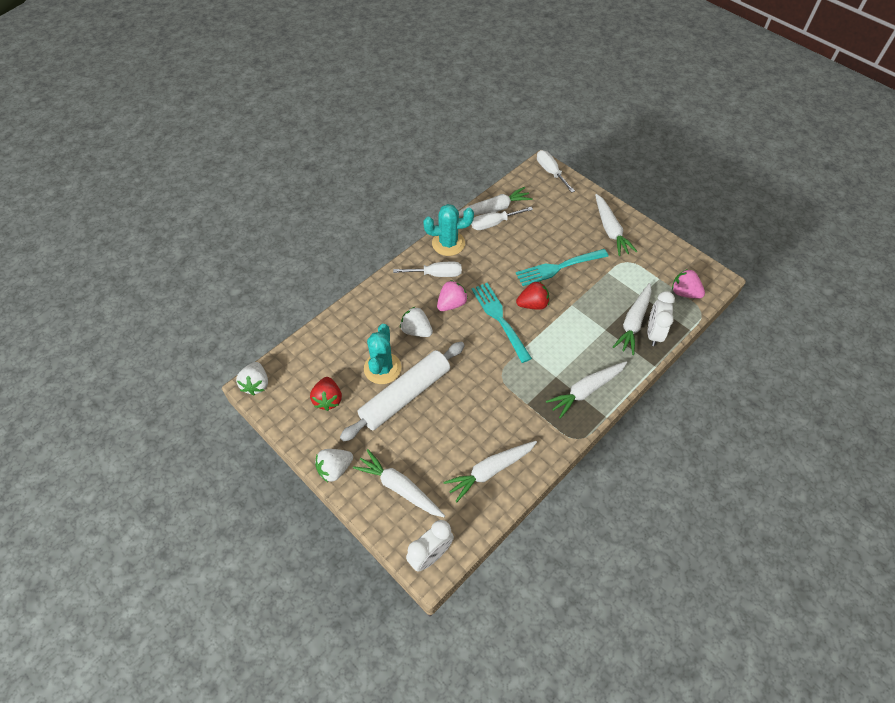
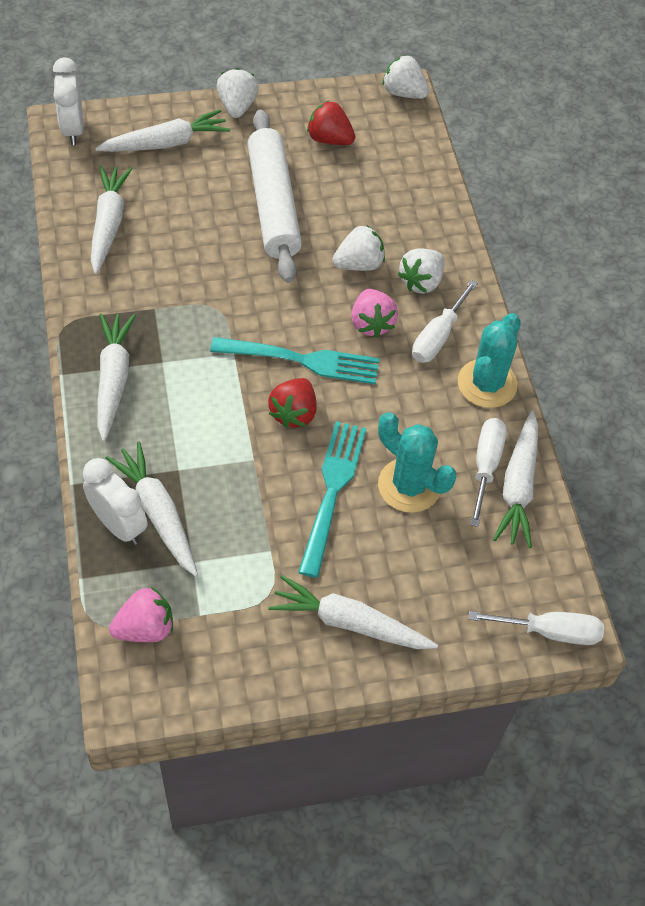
camera: 120 degrees right, 0 degrees up
turquoise cactus [364,324,401,384] -> turquoise cactus moved to [378,412,456,513]
none -> white strawberry [398,248,445,293]

